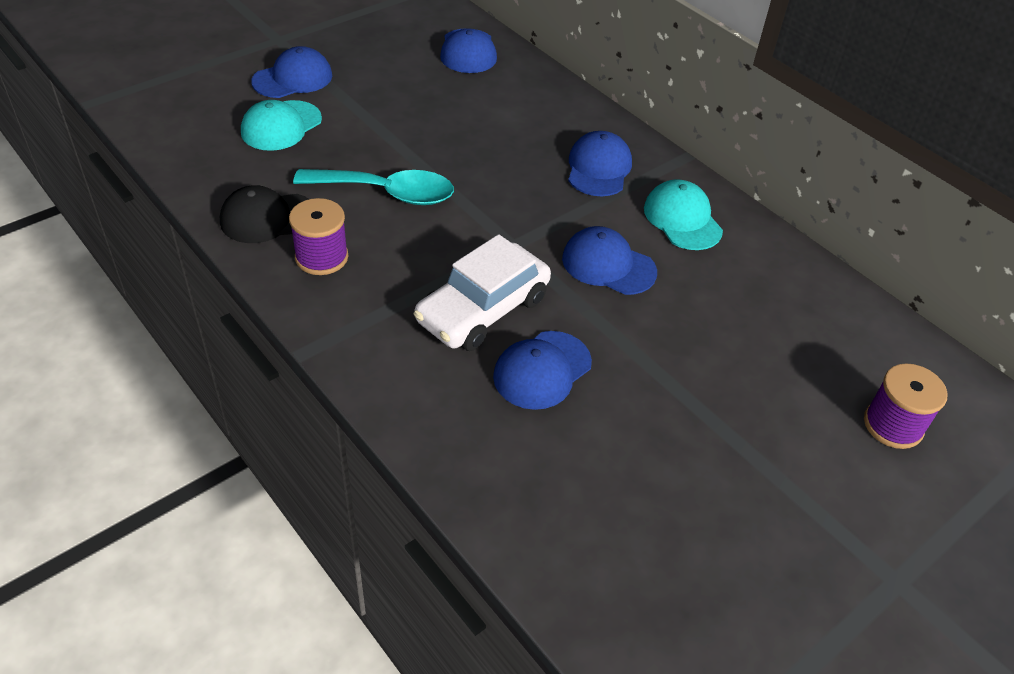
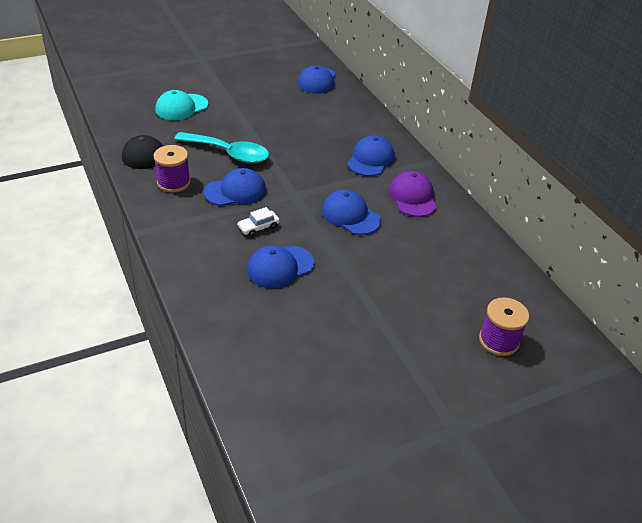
camera: 15 degrees right, 5 degrees down
blue cap [251,46,332,98] -> blue cap moved to [204,168,266,206]
white car [414,234,551,351] -> white car [237,207,280,237], size x0.45
turquoise cap [644,179,723,250] -> purple cap [389,171,437,217]

